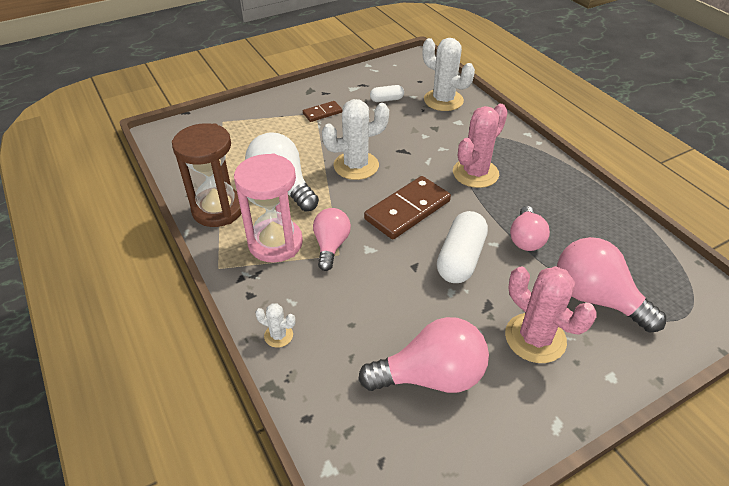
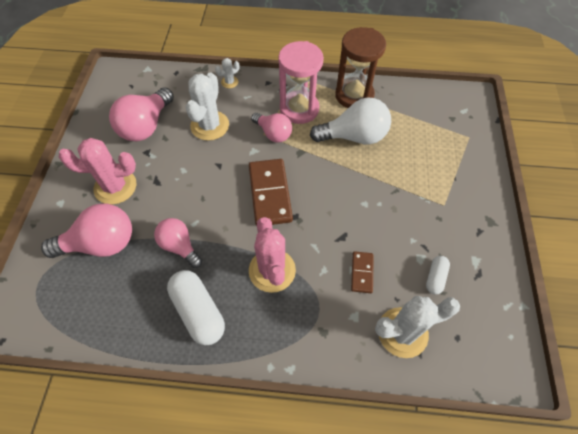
camera: 125 degrees right, 15 degrees up
brown domino [303,101,342,122] -> brown domino moved to [351,251,374,293]
white cactus [322,99,389,180] -> white cactus moved to [186,72,229,141]
white capsule [437,211,488,283] -> white capsule moved to [167,270,225,346]

